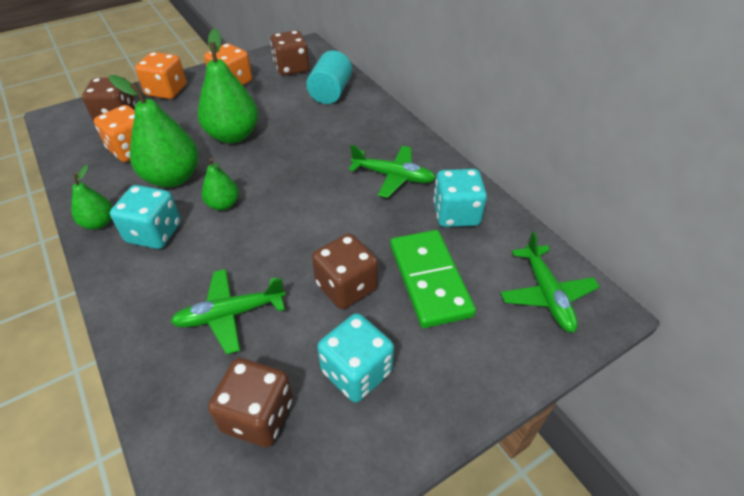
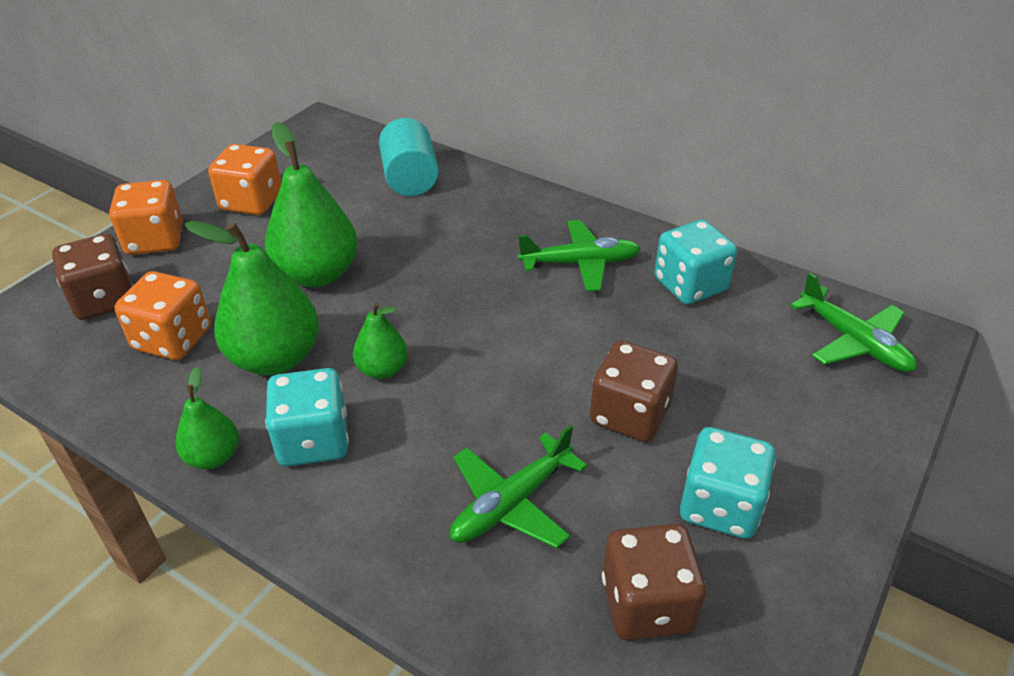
camera: 25 degrees left, 5 degrees down
brown dice [270,30,309,76] -> none
green domino [390,230,476,328] -> none

